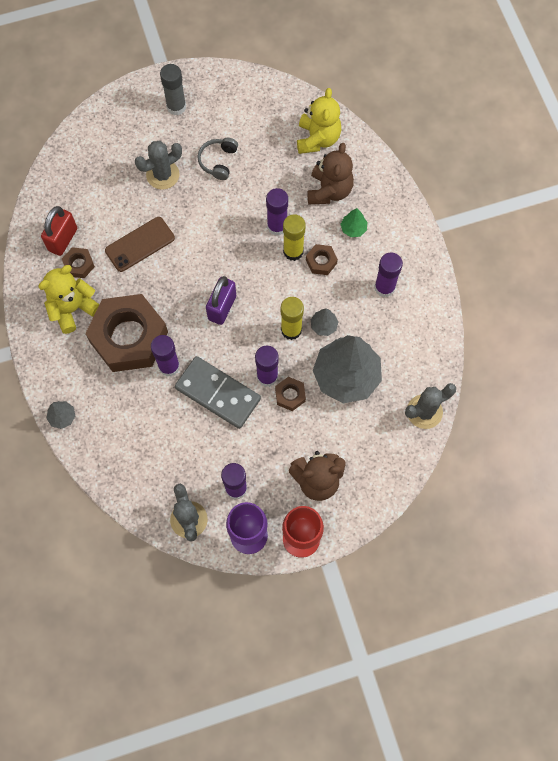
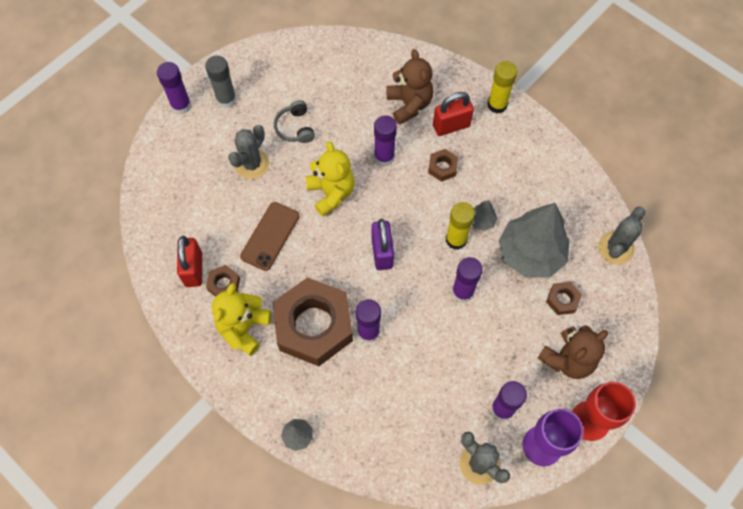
camera: 30 degrees left, 5 degrees down
grey domino [175,356,261,429] -> none
brown nut [275,377,306,411] -> brown nut moved to [546,282,582,315]
yellow glue stick [283,214,305,261] -> yellow glue stick moved to [487,61,517,114]
yellow teddy bear [297,88,341,154] -> yellow teddy bear moved to [306,141,355,216]
green tree [340,208,367,237] -> red padlock [433,92,474,136]
purple glue stick [374,252,403,298] -> purple glue stick moved to [157,62,191,115]

